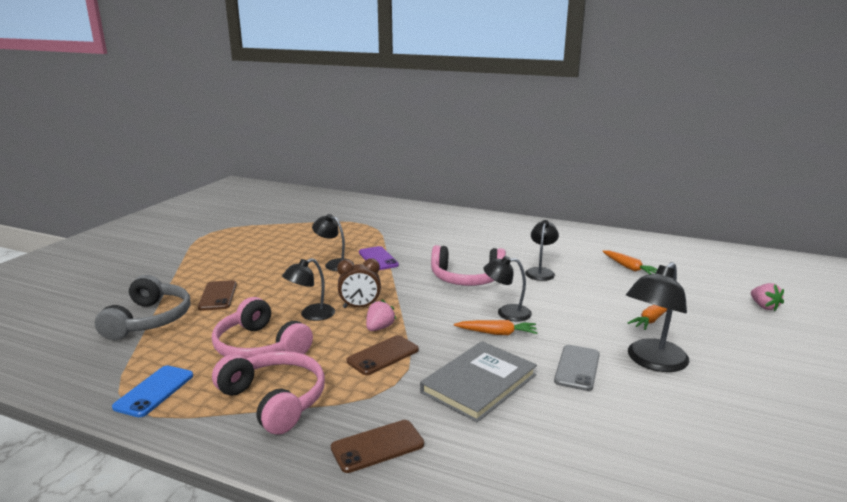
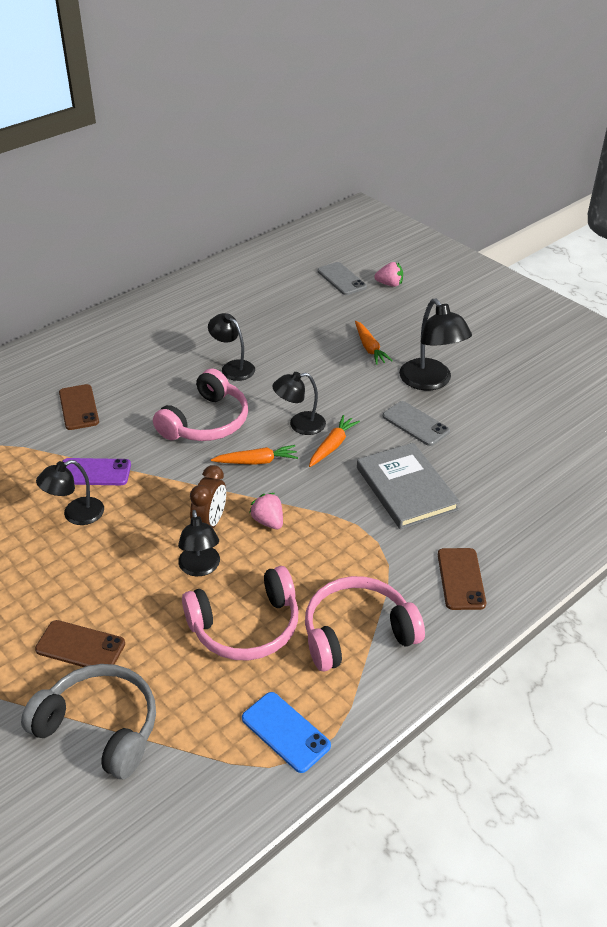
camera: 65 degrees left, 20 degrees up
brown phone [347,335,419,375] -> brown phone moved to [59,384,99,430]
black lamp [483,256,532,322] -> black lamp turned 45 degrees clockwise [273,372,326,435]
orange carrot [602,251,658,274] -> orange carrot moved to [211,445,298,465]
none -> grey phone [318,262,367,295]

